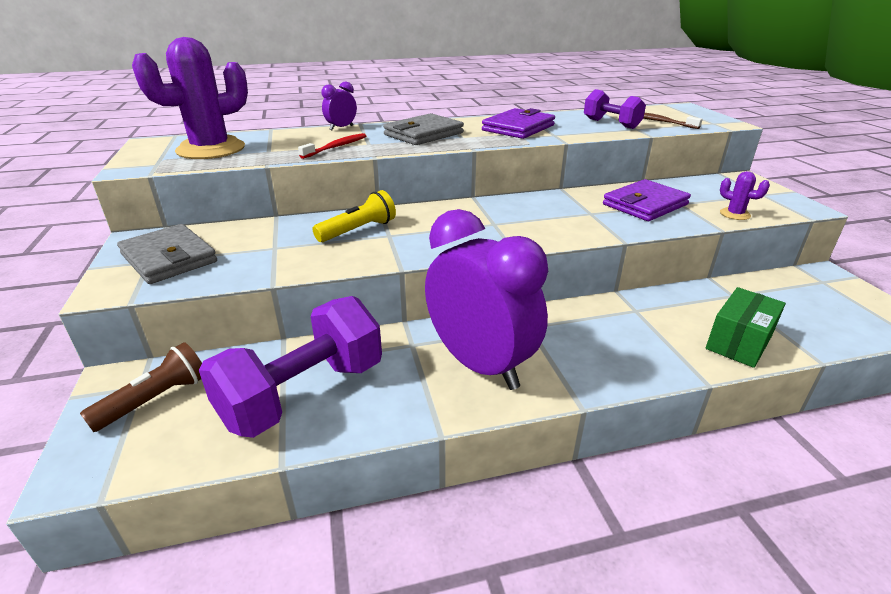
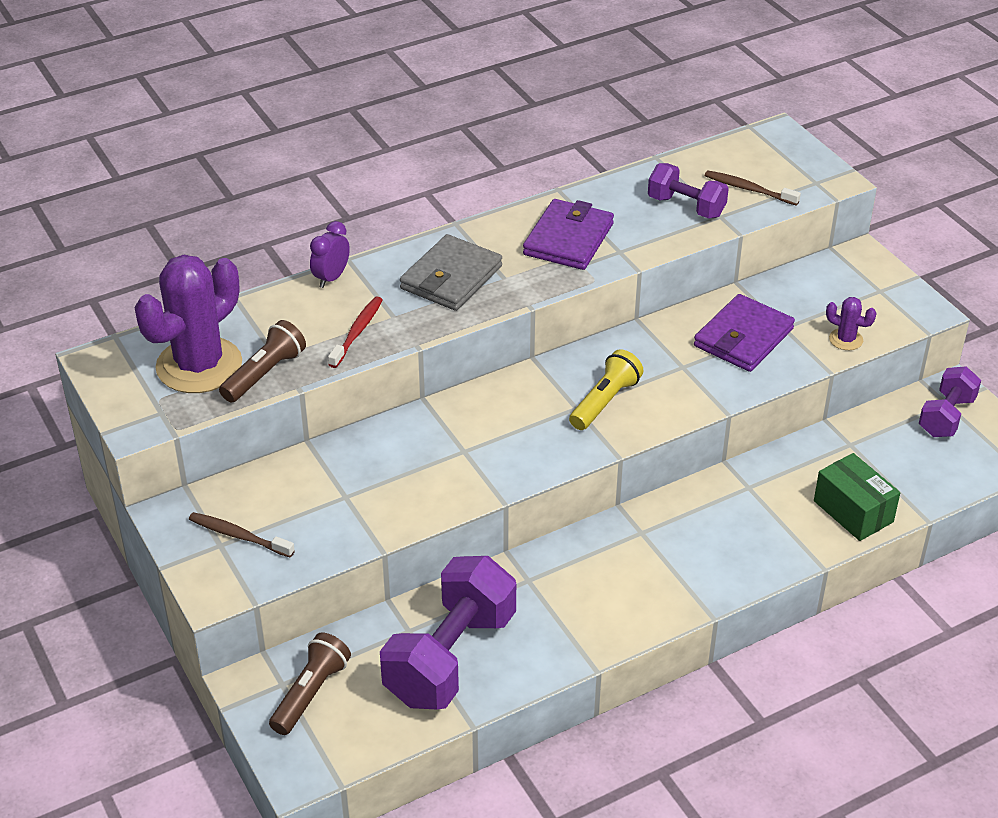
camera: 15 degrees left, 10 degrees up
grey wallet [117,224,217,284] -> brown toothbrush [189,512,295,557]
yellow flashlight [313,190,396,242] -> yellow flashlight moved to [569,349,644,430]
purple clock [425,209,548,390] -> none
green box [706,287,786,368] -> green box turned 60 degrees counterclockwise [814,453,900,541]
none -> brown flashlight [219,320,306,402]
none -> purple dumbbell [919,366,981,437]

